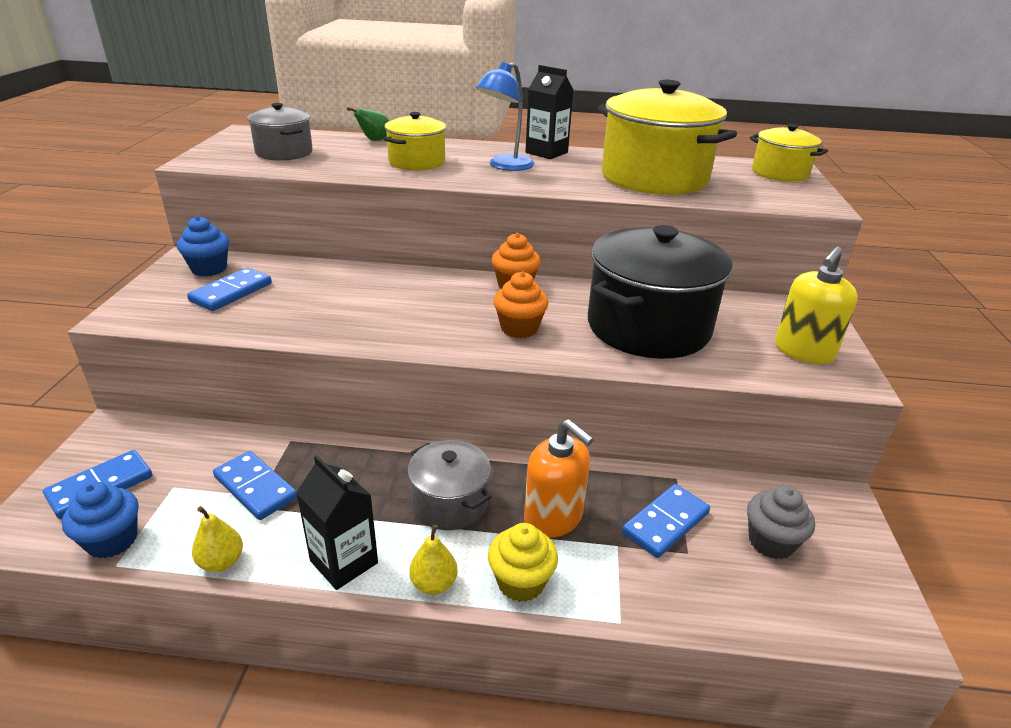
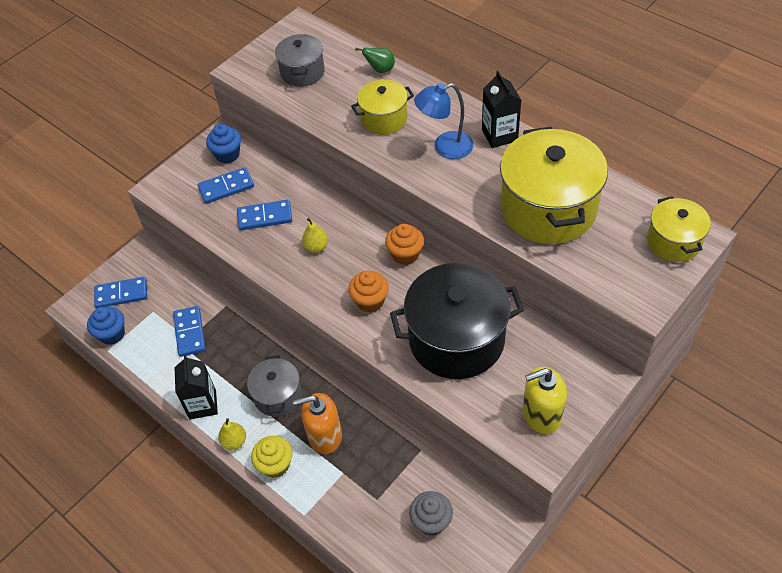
camera: 40 degrees right, 20 degrees up
yellow pear [192,506,243,572] -> yellow pear moved to [302,218,328,253]
orange soap dispenser [524,419,594,538] -> orange soap dispenser turned 90 degrees clockwise [293,393,342,454]
blue domino [622,484,710,558] -> blue domino moved to [237,200,292,230]

